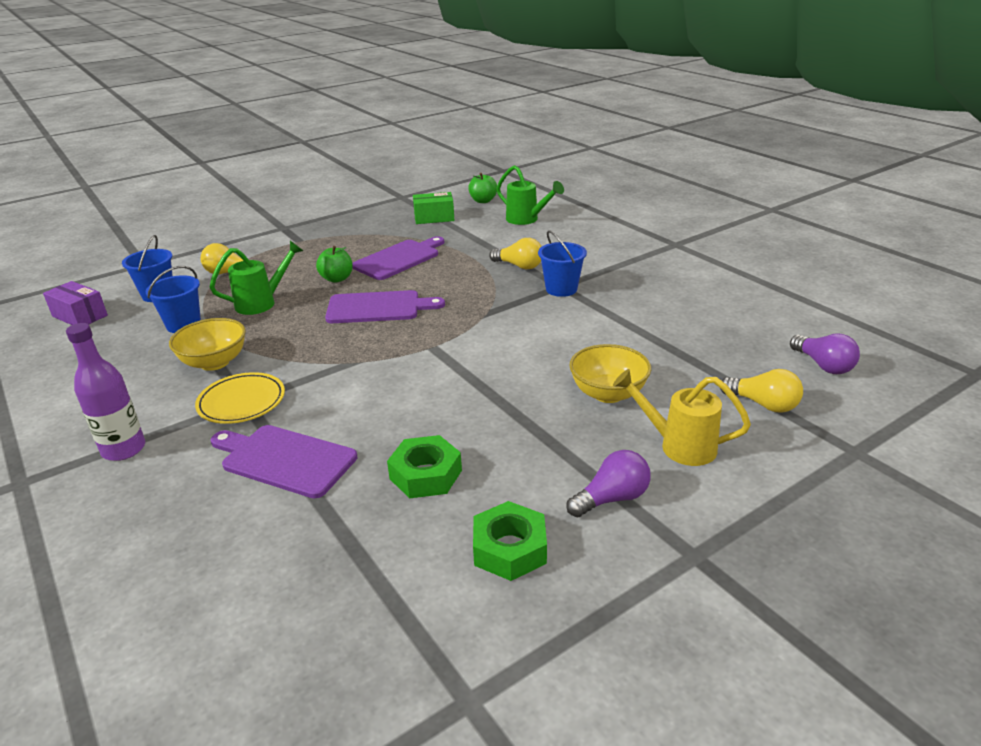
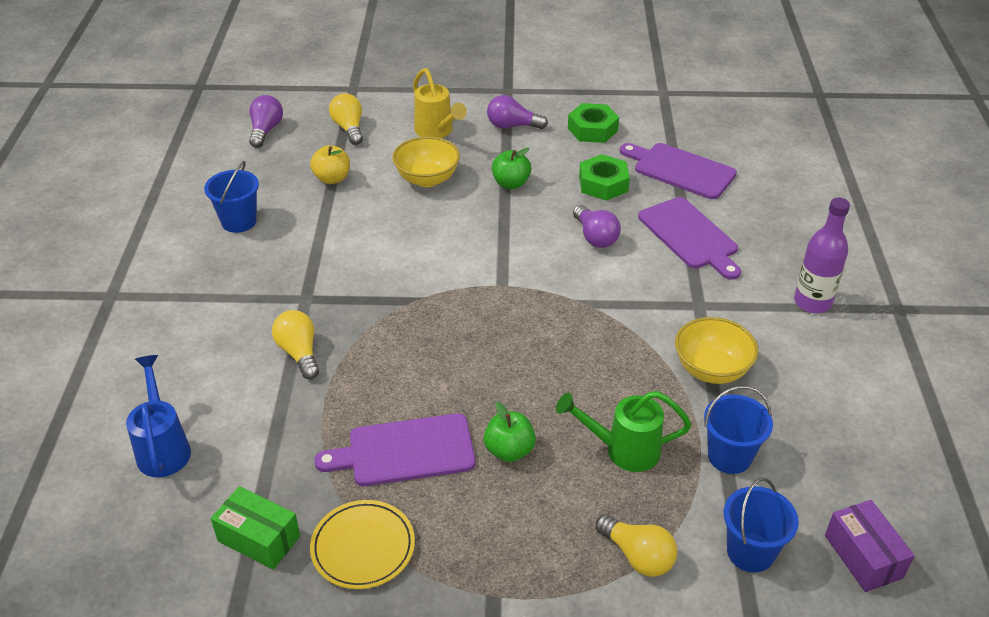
camera: 145 degrees left, 10 degrees up
yellow plate [195,372,285,424] -> yellow plate moved to [310,500,415,589]
purple cutting board [325,290,445,323] -> purple cutting board moved to [620,143,737,199]
green apple [468,173,497,203] -> green apple moved to [492,148,532,189]
green watering can [496,165,564,225] -> blue watering can [126,355,191,477]
blue bucket [538,230,587,297] -> blue bucket moved to [204,161,259,233]
none -> yellow apple [310,145,350,184]
none -> purple light bulb [573,205,621,248]

